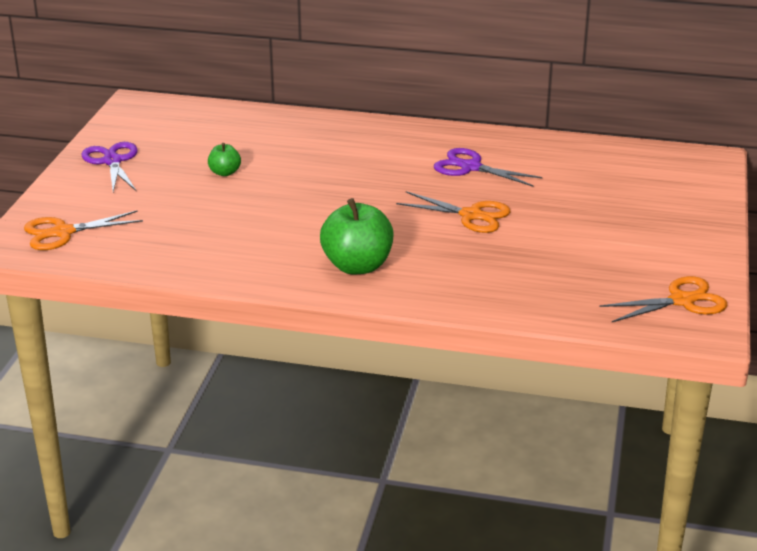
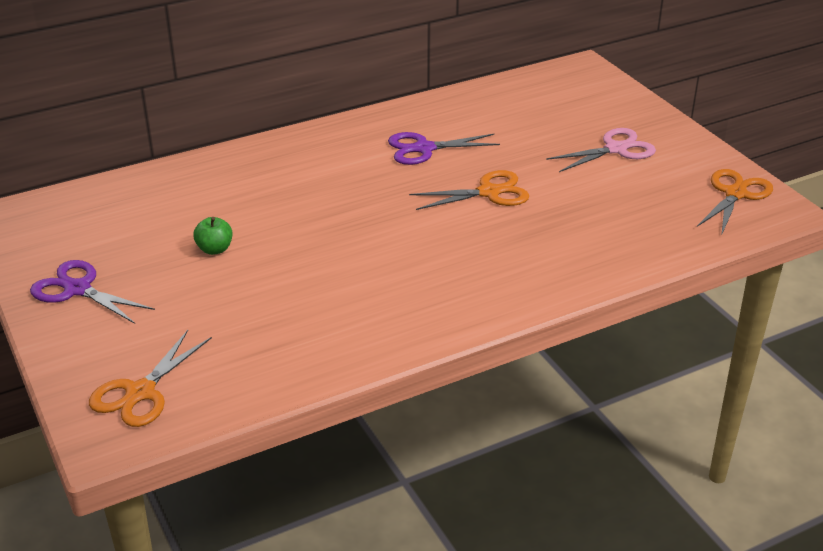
camera: 40 degrees left, 5 degrees up
green apple [320,198,394,274] -> none
none -> pink scissors [546,128,656,172]

